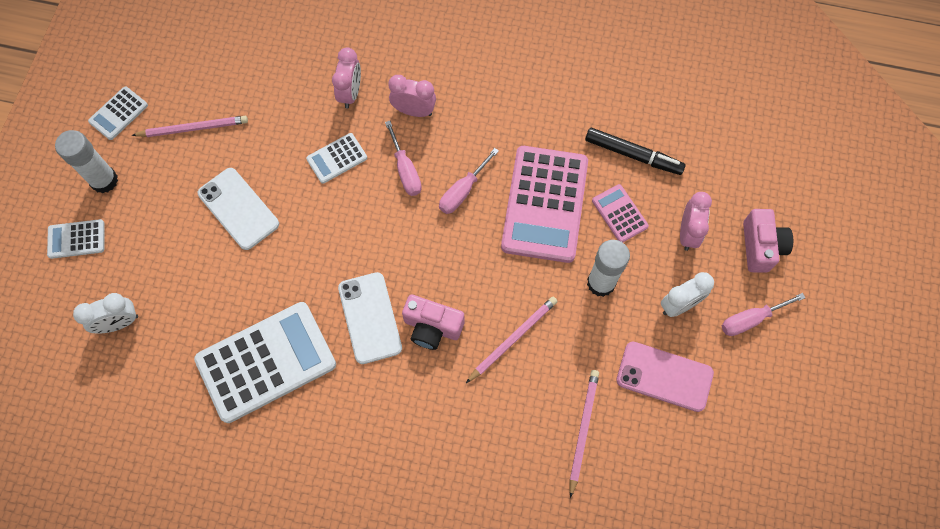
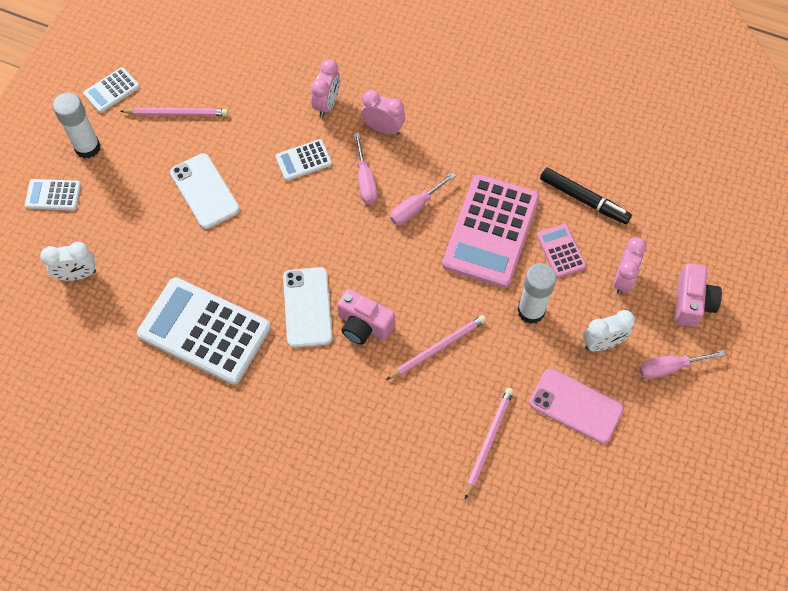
camera: 10 degrees right, 5 degrees down
white calculator [194,302,336,423] -> white calculator turned 135 degrees counterclockwise [137,277,271,384]

